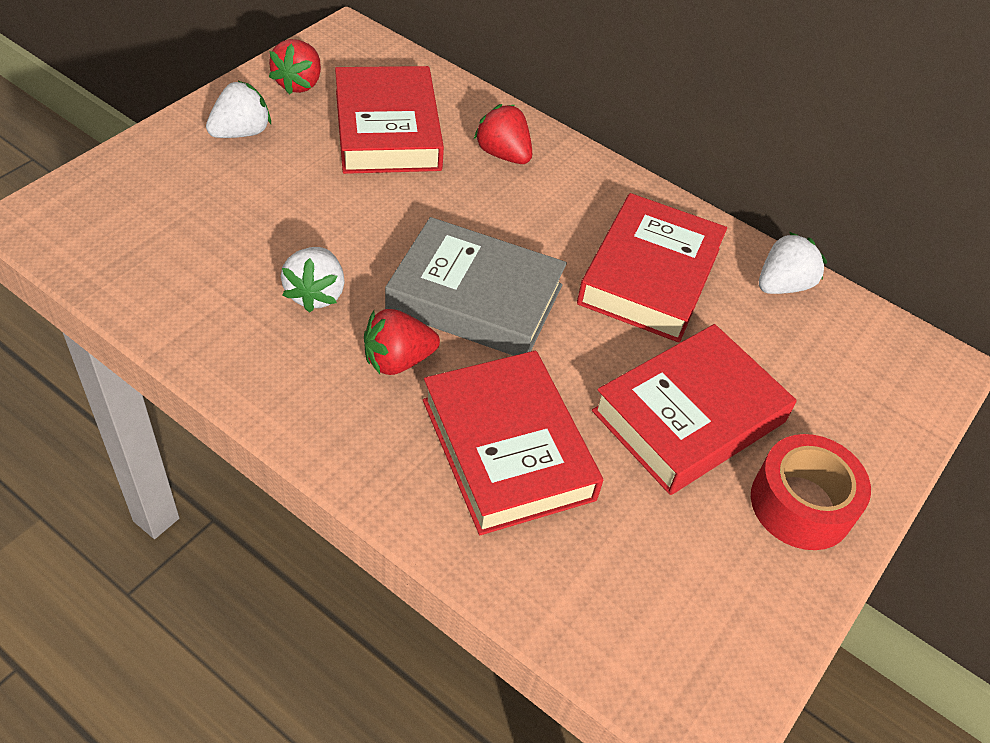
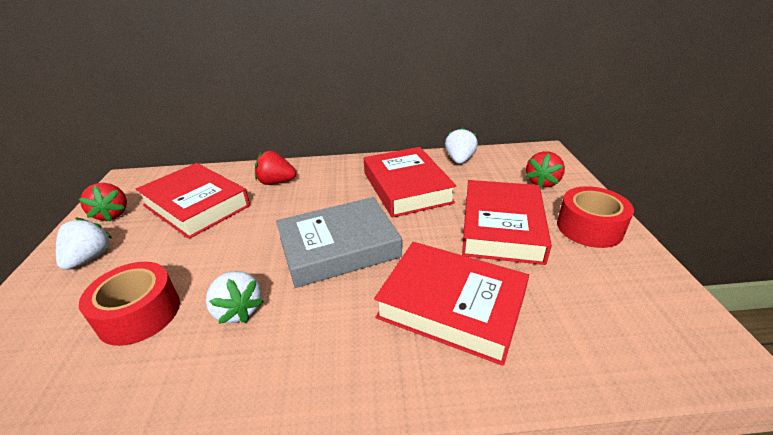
camera: 35 degrees left, 15 degrees down
red strawberry [364,309,440,375] -> red strawberry moved to [526,151,565,188]
none -> red tape [79,262,180,346]

